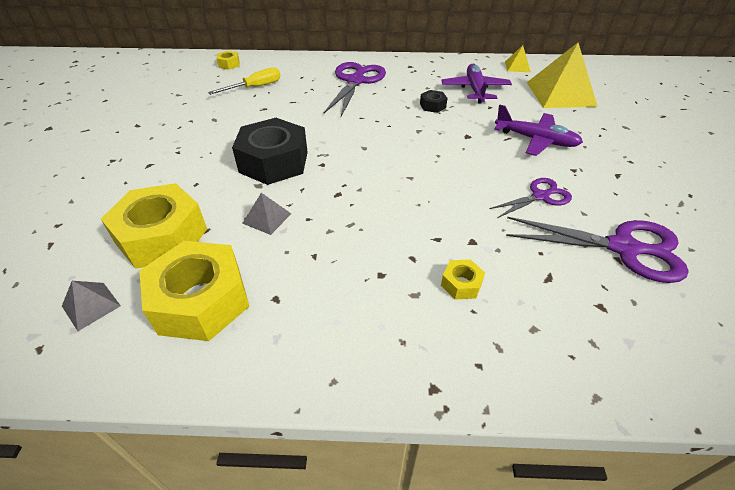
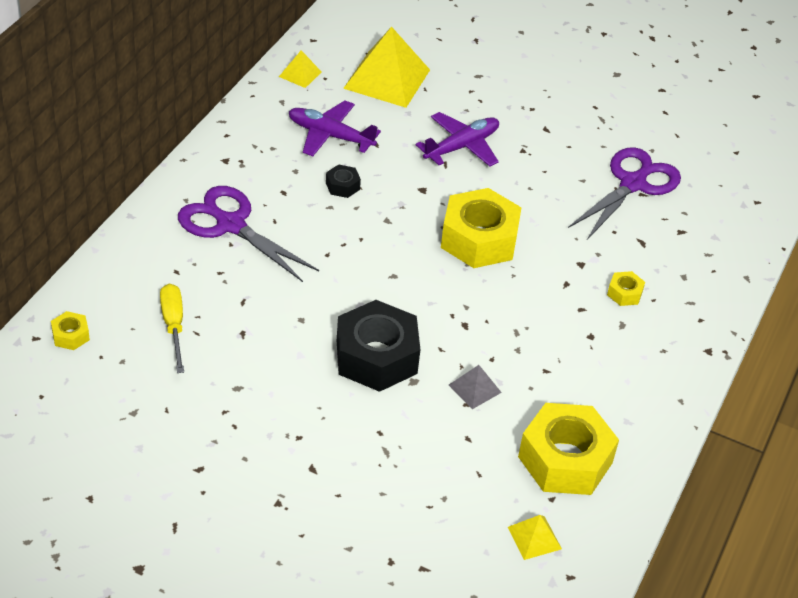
camera: 70 degrees left, 0 degrees up
grey pyramid [62,281,121,331] -> yellow pyramid [508,515,562,560]
yellow nut [101,183,207,269] -> yellow nut moved to [441,188,522,268]
purple scissors [489,178,572,218] -> none

